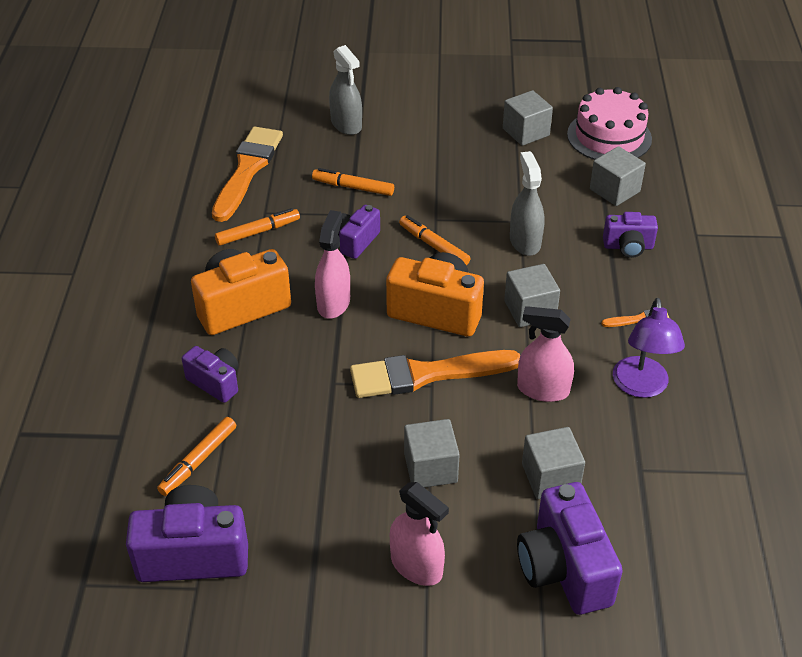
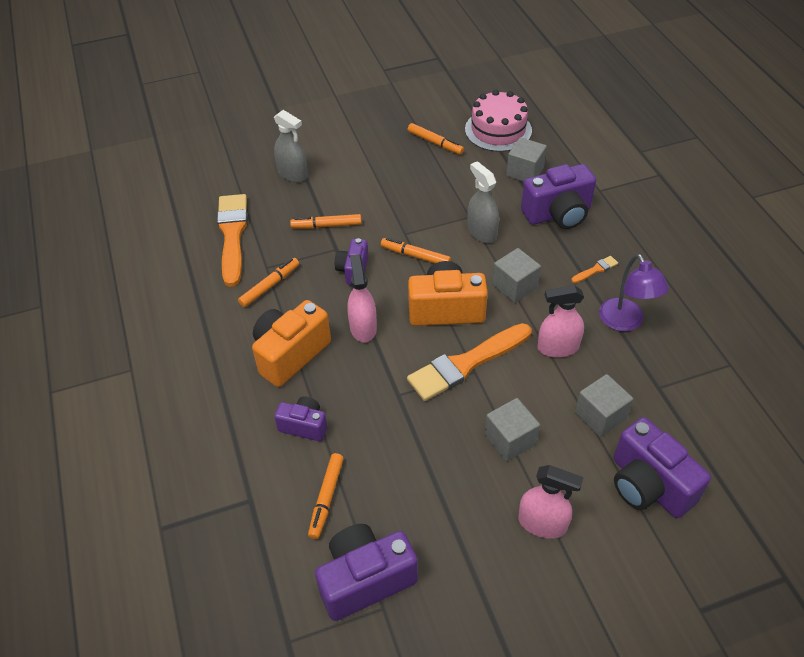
camera: 20 degrees left, 5 degrees up
grey cube [503,90,553,146] -> orange marker [408,123,464,154]
purple camera [603,212,658,258] -> purple camera [521,164,596,229], size x1.73

